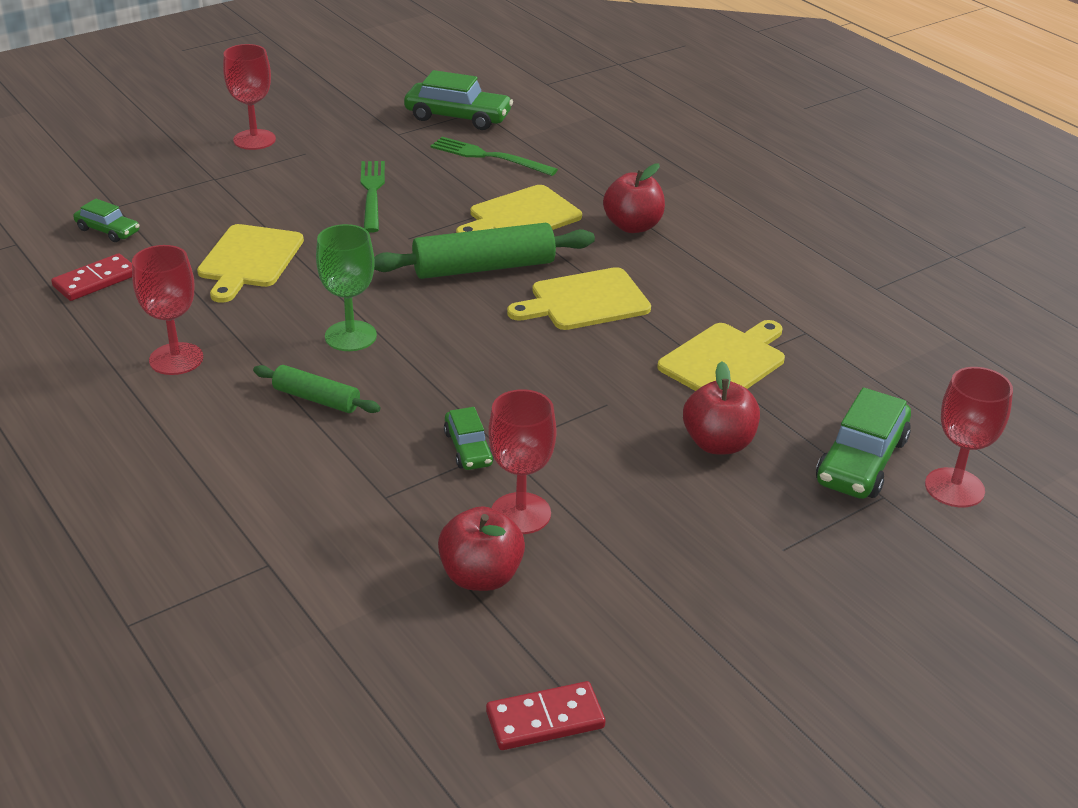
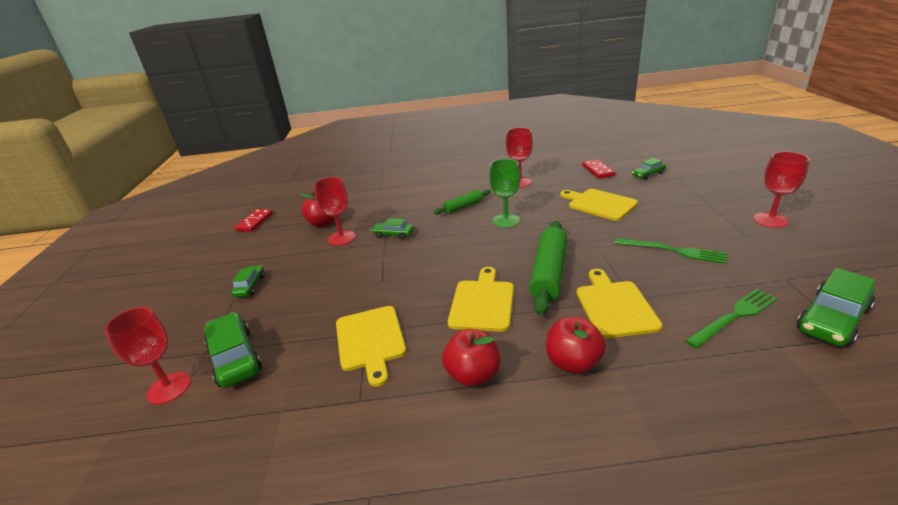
camera: 125 degrees right, 5 degrees down
red apple [683,361,760,455] -> red apple moved to [442,329,501,387]
none -> green car [231,265,264,297]

